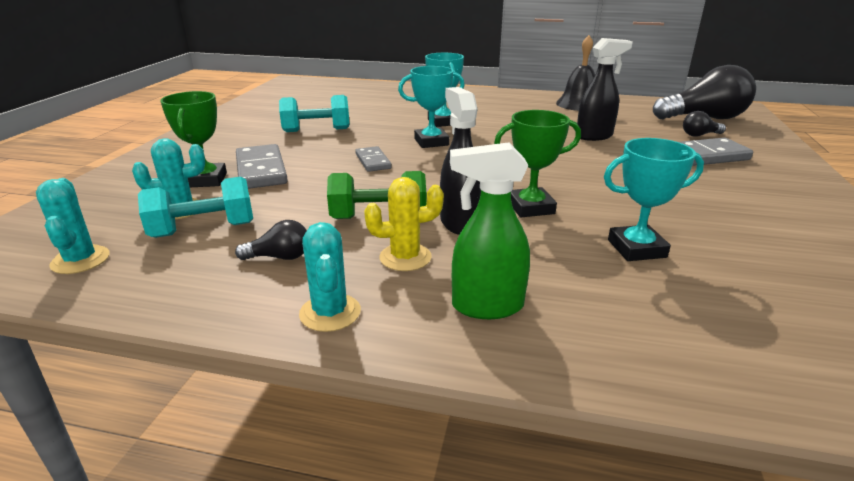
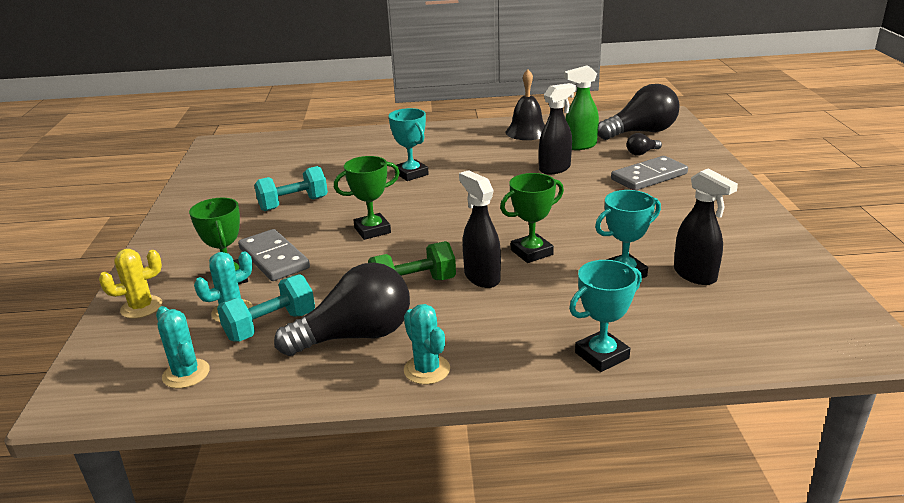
camera: 15 degrees left, 0 degrees up
black light bulb [235,220,307,260] -> black light bulb [274,262,410,356], size x2.26
grey domino [355,146,392,172] -> green trophy [334,156,400,240]
yellow cactus [364,177,444,271] -> yellow cactus moved to [99,249,162,319]
turquoise trophy [398,66,465,148] -> turquoise trophy moved to [569,260,642,372]
green spray bottle [450,142,530,319] -> green spray bottle moved to [564,65,599,150]
none -> black spray bottle [674,168,738,285]

